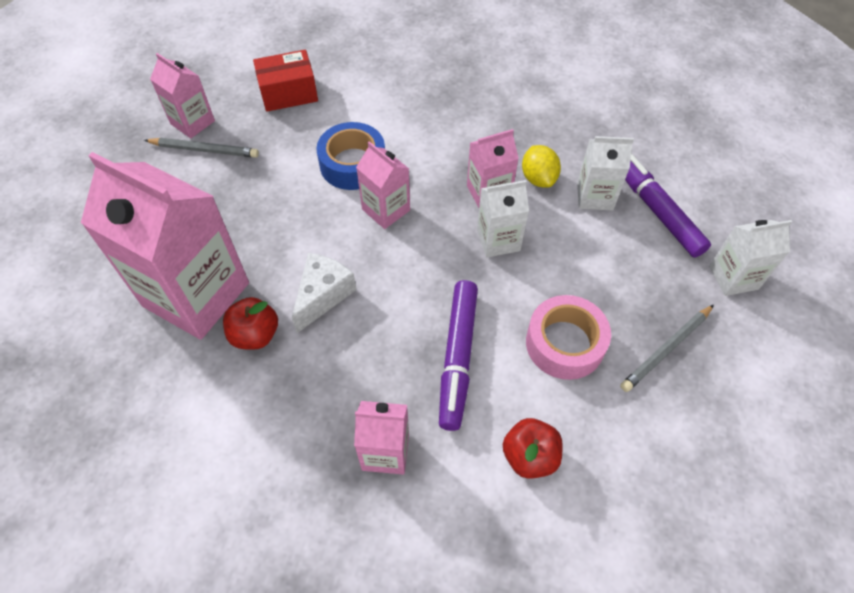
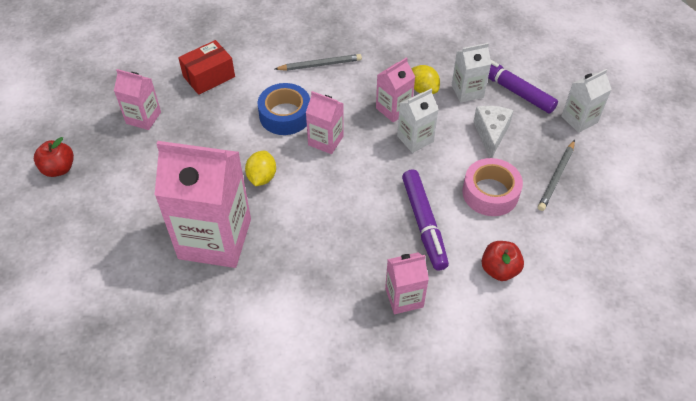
camera: 20 degrees left, 5 degrees down
grey pencil [144,138,259,158] -> grey pencil moved to [275,54,362,71]
red apple [223,297,278,350] -> red apple moved to [34,137,74,177]
white cheese [292,253,357,333] -> white cheese moved to [473,106,514,158]
none -> yellow lemon [245,151,276,186]

